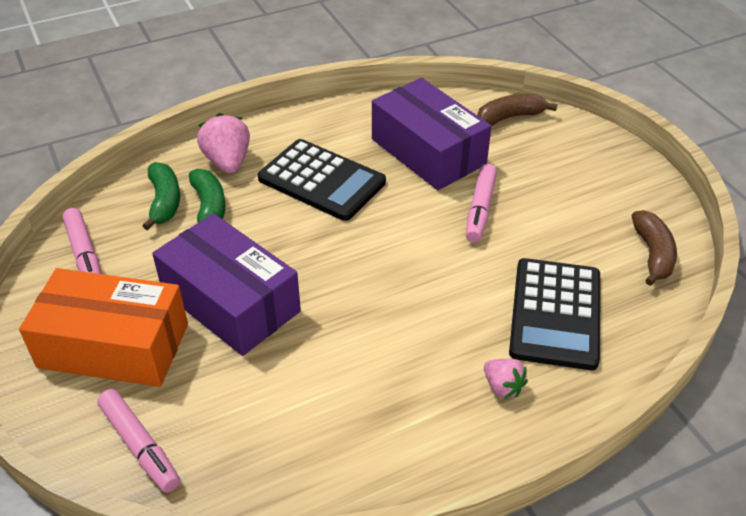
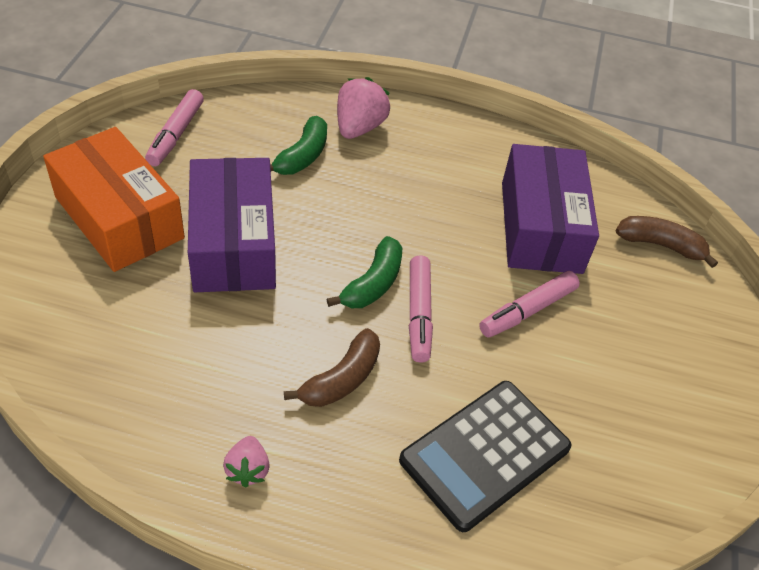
camera: 35 degrees right, 5 degrees up
pink marker [97,389,180,493] -> pink marker moved to [409,255,433,363]
green banana [142,162,180,230] -> green banana moved to [327,236,402,308]
black calculator [258,139,386,221] -> none
pink strawberry [484,359,528,399] -> pink strawberry moved to [223,436,270,488]
brown banana [632,210,677,286] -> brown banana moved to [284,328,380,407]

